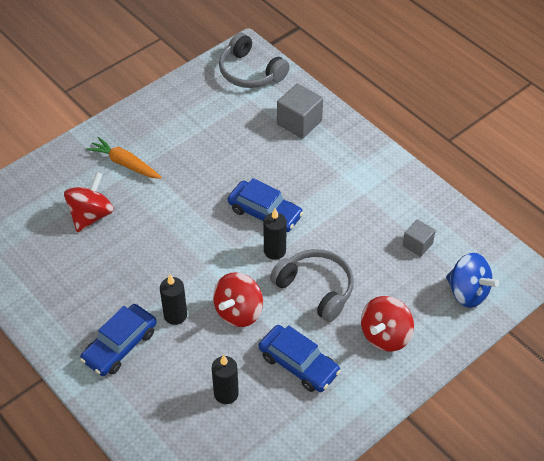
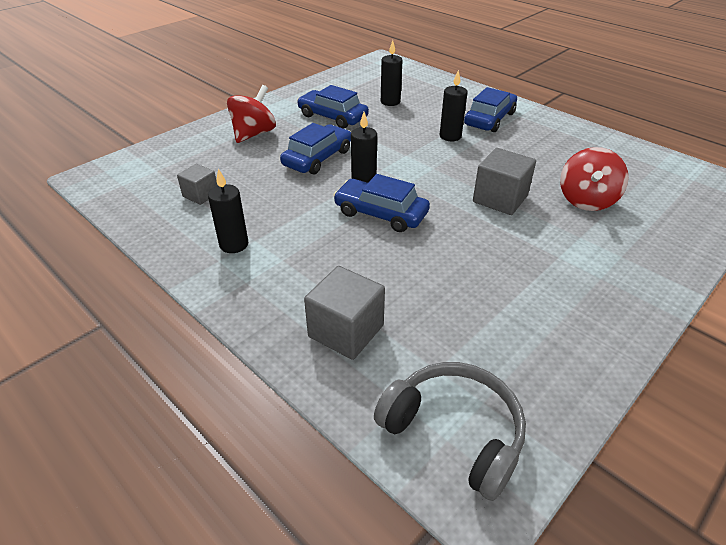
camera: 175 degrees right, 10 degrees down
orange carrot [86,137,162,179] -> none
red spinning top [213,272,263,327] -> none
grey headphones [270,249,354,322] -> blue car [280,123,351,174]
blue spinning top [446,253,499,308] -> none
none -> black candle [208,168,248,253]
none -> grey cube [473,148,536,215]

